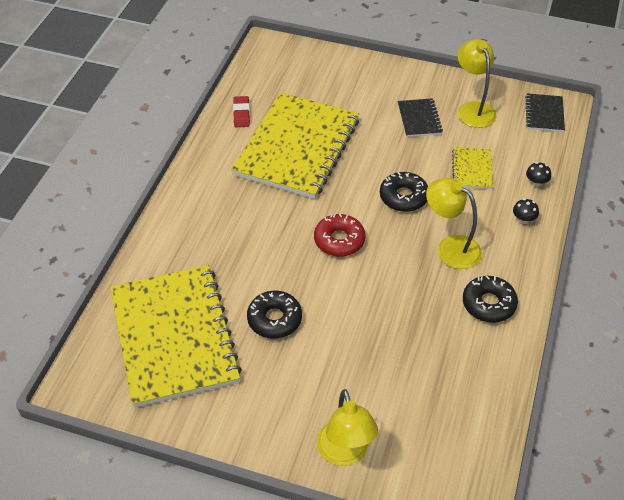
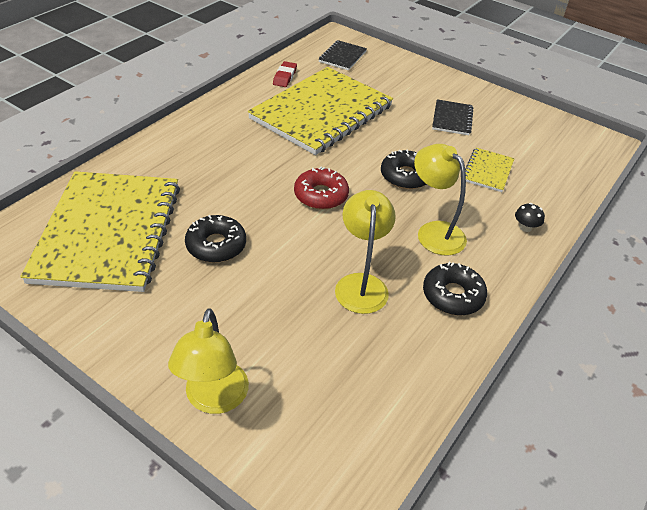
camera: 15 degrees right, 5 degrees down
yellow lamp [458,39,496,128] -> yellow lamp moved to [335,190,396,314]
black notebook [525,93,565,132] -> black notebook moved to [319,40,367,70]
black mushroom [526,162,551,187] -> none

